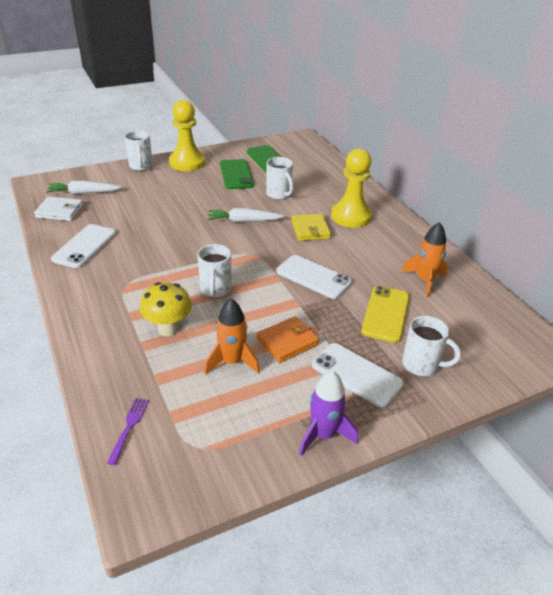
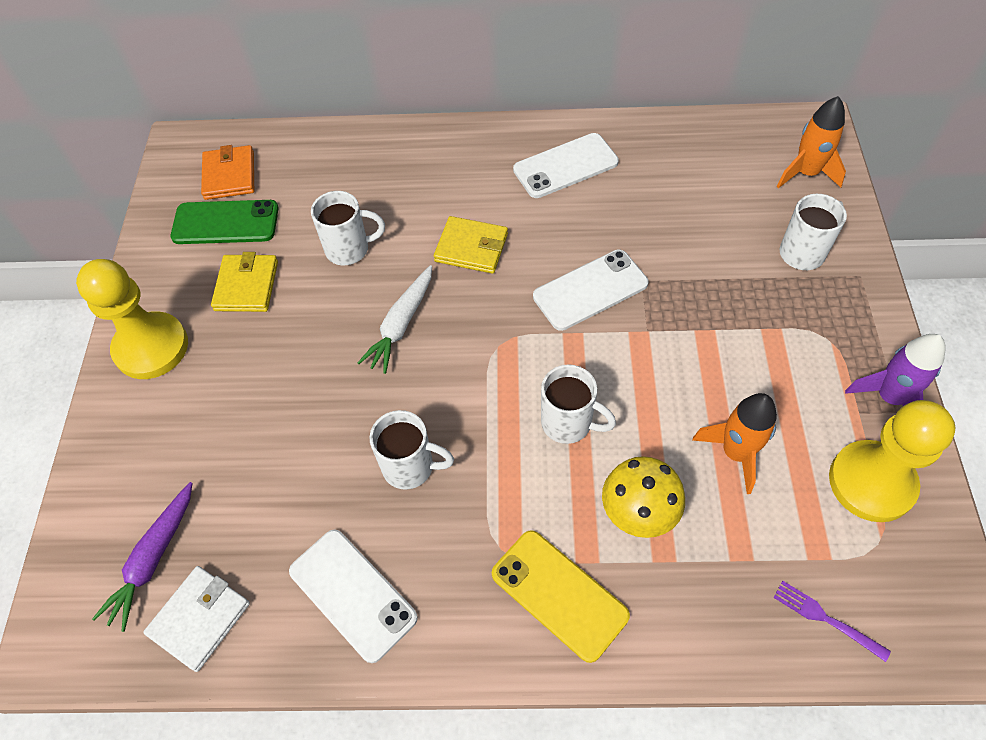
camera: 60 degrees left, 20 degrees up
white carrot [46,181,122,194] -> purple carrot [92,482,193,632]
white mug [124,130,153,171] -> white mug moved to [370,410,454,490]
green phone [220,159,254,189] -> yellow wallet [211,252,278,312]
orange wallet [256,316,319,363] -> orange wallet moved to [201,145,254,200]
white phone [312,343,404,407] -> white phone moved to [513,133,619,198]
yellow pawn [331,148,372,228] -> yellow pawn moved to [829,400,955,522]
yellow phone [361,286,410,343] -> yellow phone moved to [492,530,630,663]
orange rocket [402,222,448,297] -> orange rocket moved to [777,96,846,188]

